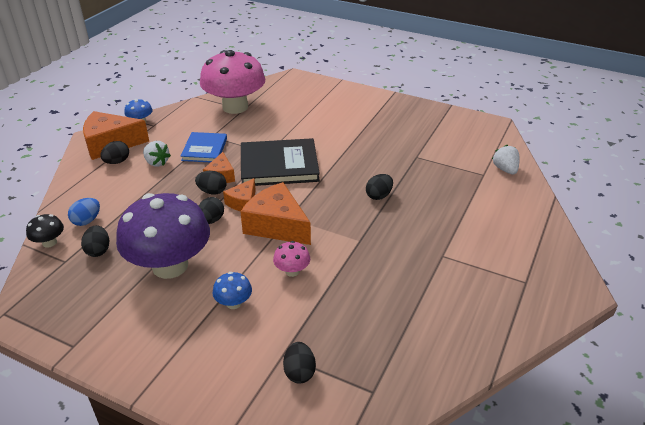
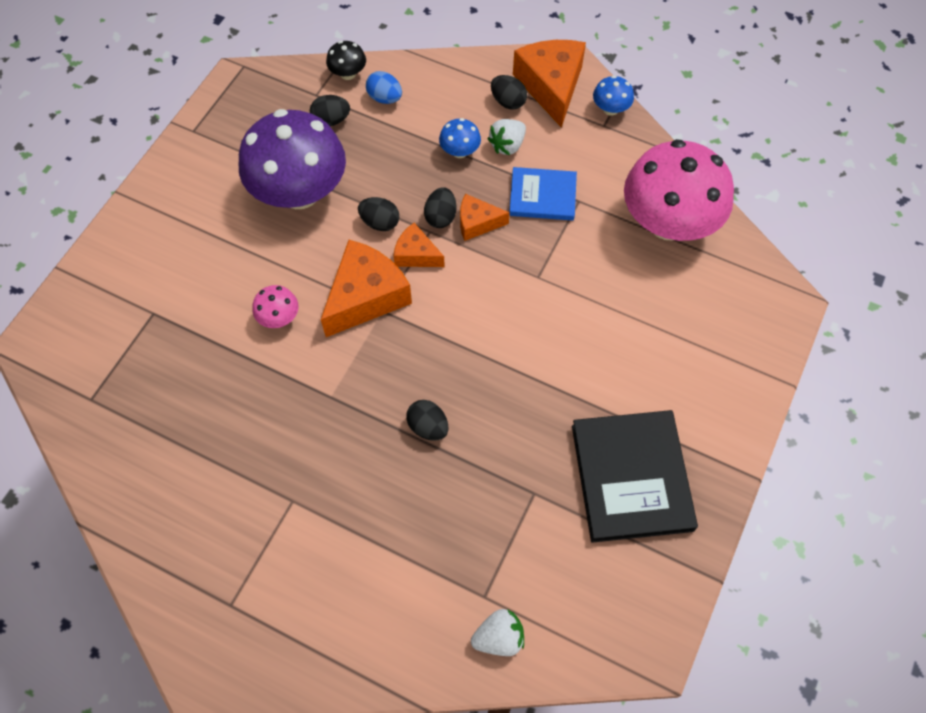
camera: 90 degrees right, 25 degrees up
blue mushroom [212,272,252,309] -> blue mushroom moved to [439,118,481,158]
black book [241,138,320,186] -> black book moved to [572,410,698,543]
black egg [283,342,316,383] -> none

